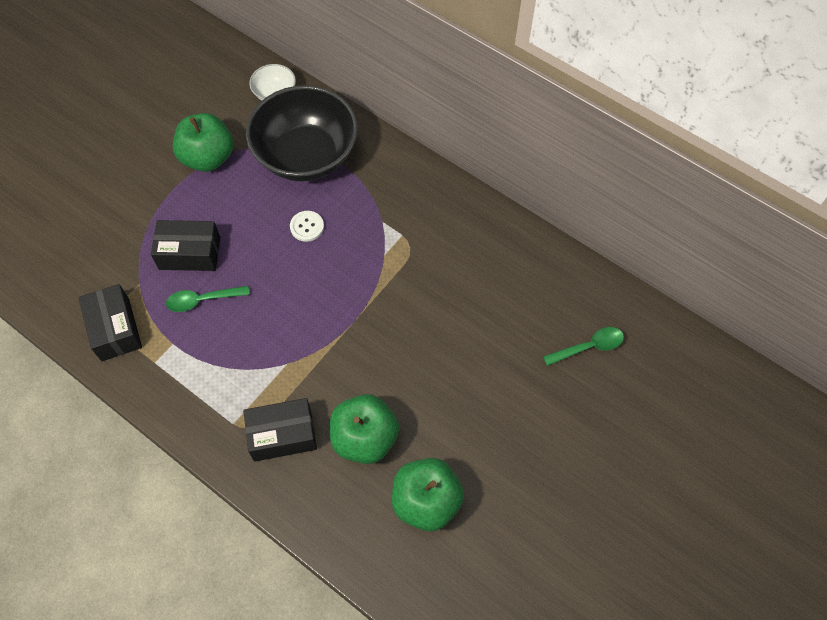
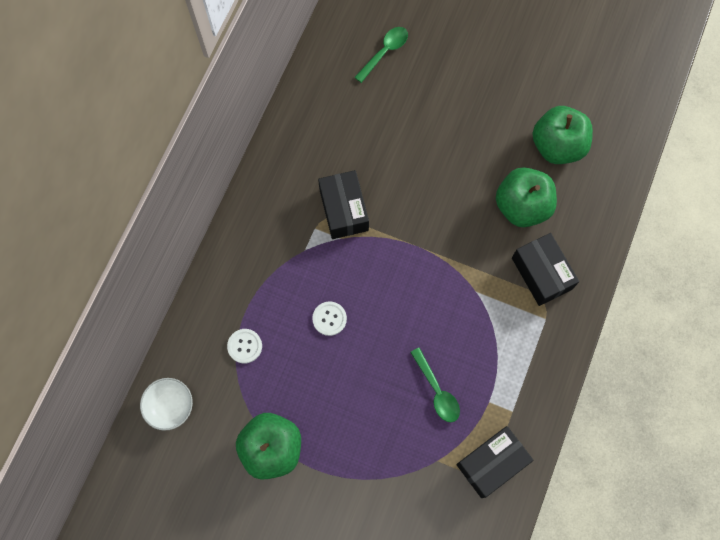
camera: 105 degrees left, 10 degrees up
black box [151,220,220,271] -> black box moved to [318,170,369,239]
black bowl [246,85,358,181] -> white button [227,329,262,363]
green spoon [543,327,624,366] -> green spoon turned 75 degrees clockwise [354,27,408,83]

